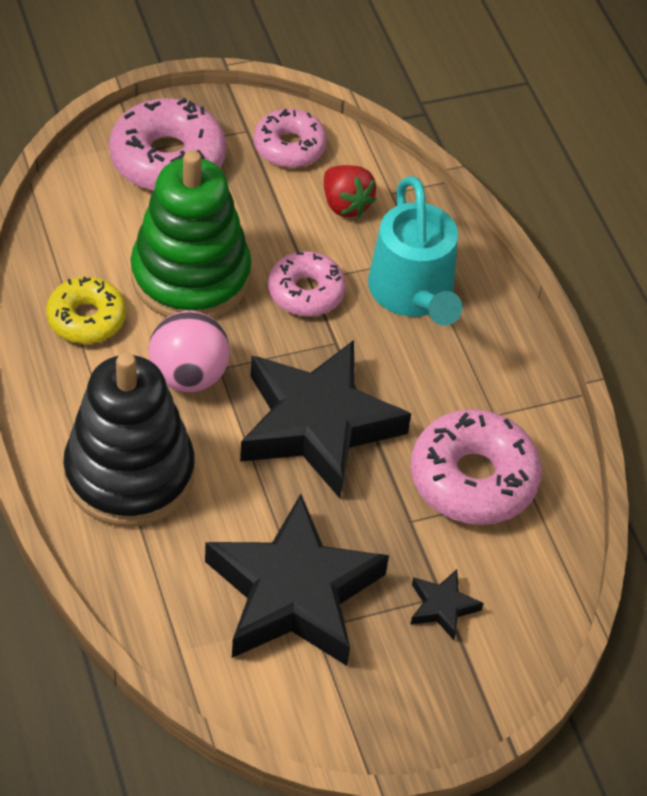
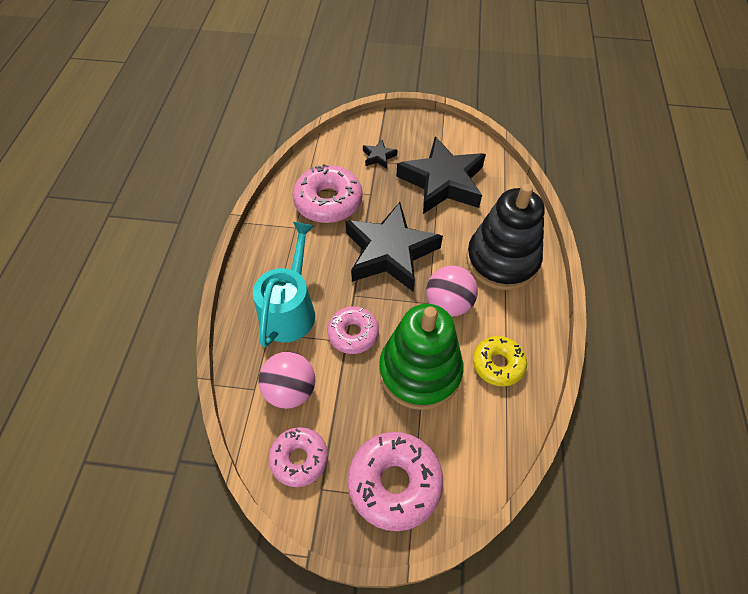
camera: 150 degrees left, 5 degrees up
red strawberry [324,165,376,217] -> pink ball [258,352,315,409]

